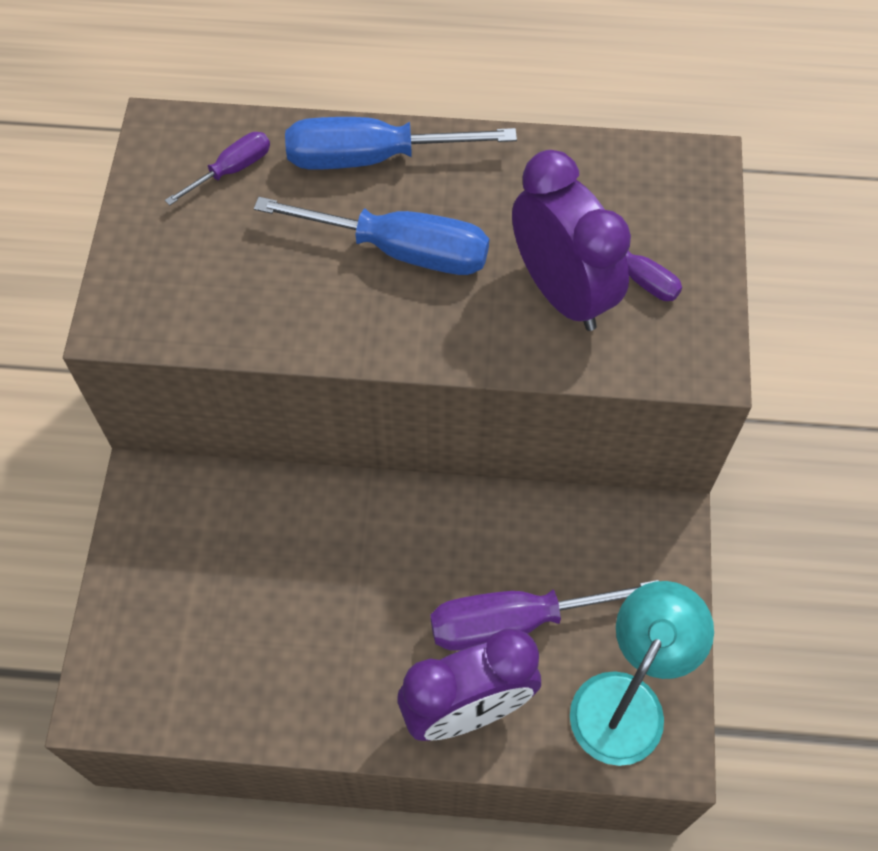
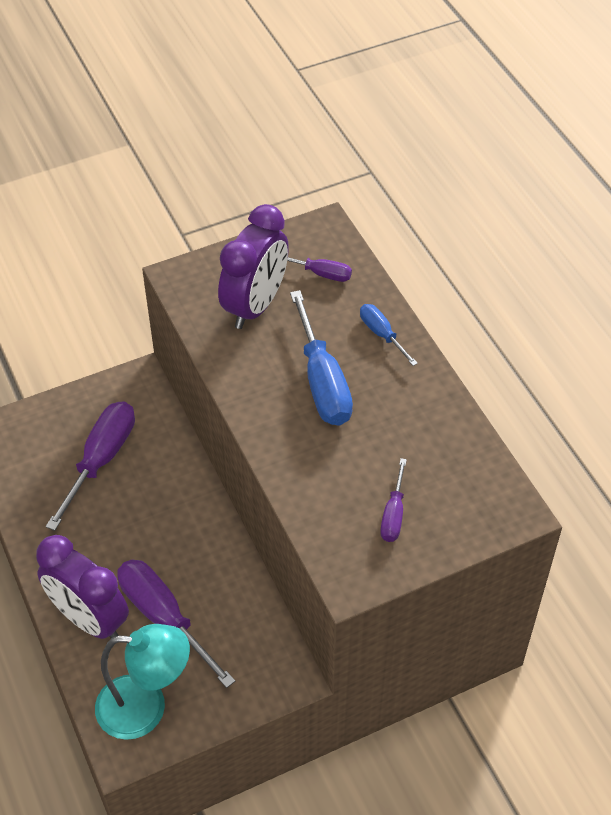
camera: 60 degrees right, 10 degrees down
blue screwdriver [285,117,517,169] -> blue screwdriver [360,304,418,366], size x0.53
purple clock [512,150,631,331] -> purple clock moved to [218,204,289,329]
none -> purple screwdriver [46,402,135,531]

